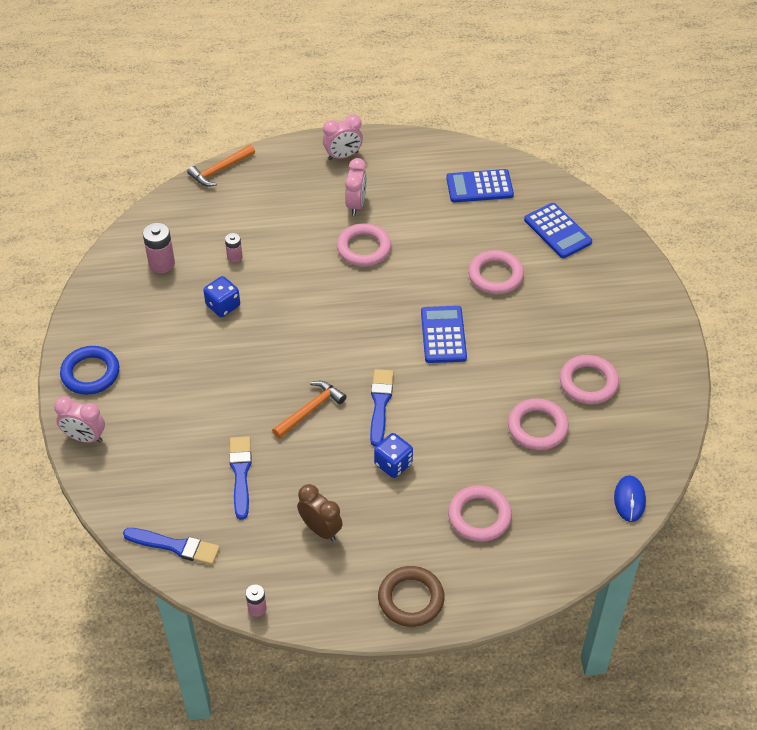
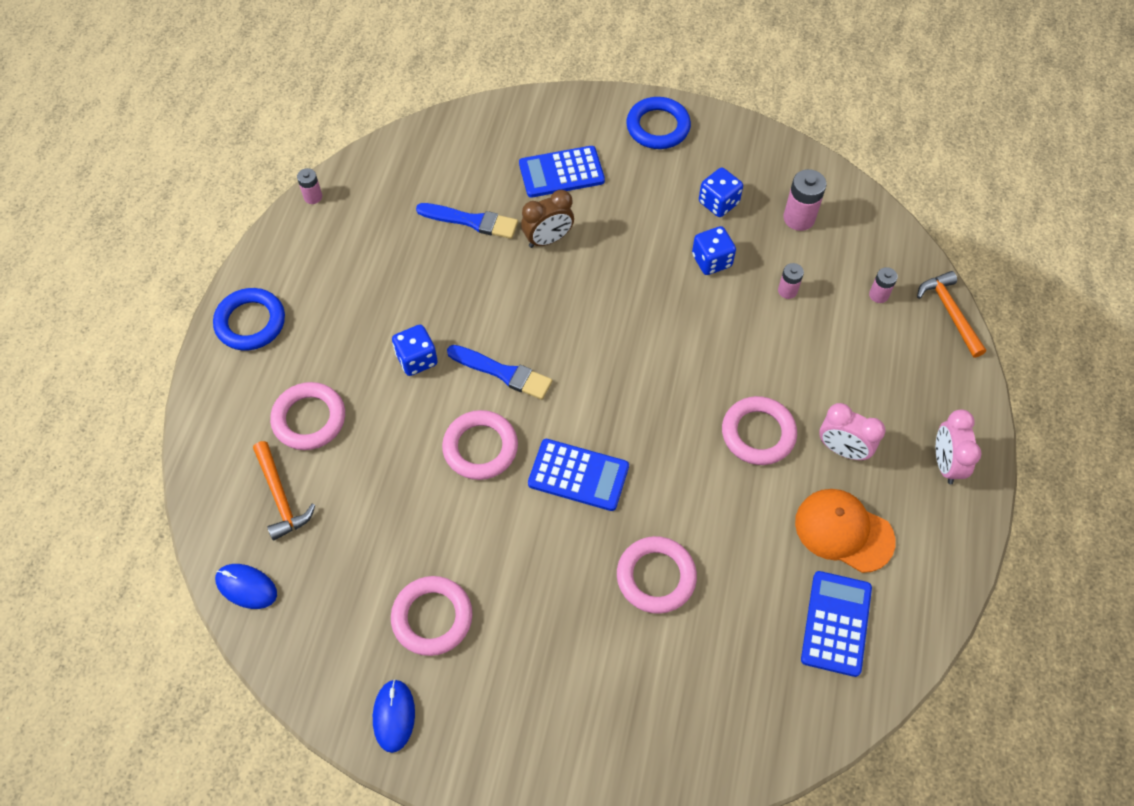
camera: 110 degrees right, 10 degrees up
pink clock [54,397,105,443] -> none
blue brush [123,528,220,565] -> none
orange hammer [272,381,346,439] -> orange hammer moved to [253,441,315,540]
brown clock [297,484,343,541] -> brown clock moved to [521,190,574,248]
brown ring [378,566,444,627] -> blue ring [213,288,285,351]
pink ring [508,398,569,450] -> pink ring moved to [442,410,518,480]
blue calculator [524,203,592,258] -> blue calculator moved to [519,146,605,198]
none -> blue mouse [373,679,415,753]
none -> blue dice [699,168,743,217]
none -> orange cap [795,489,896,573]
none -> pink battery [869,267,898,303]

